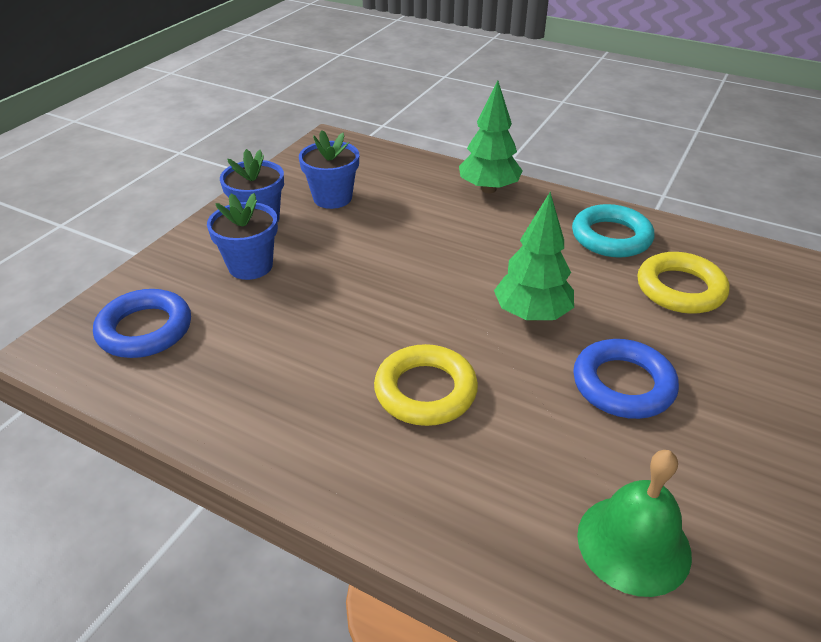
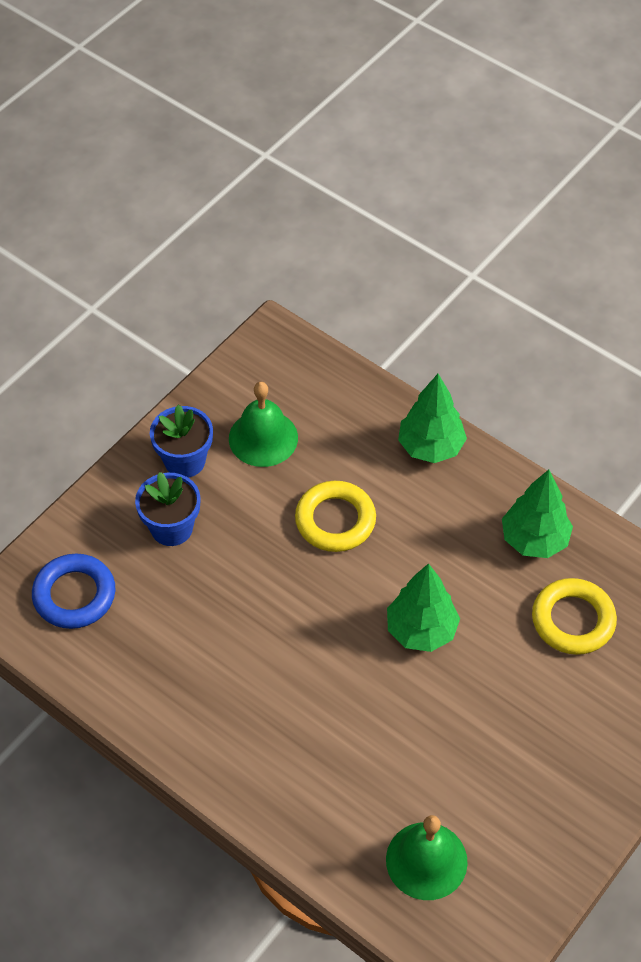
camera: 10 degrees right, 15 degrees up
blue flower pot [299,130,359,209] -> green bell [229,382,298,467]
yellow ring [374,344,478,426] -> yellow ring moved to [295,481,376,552]
turquoise ring [572,204,654,258] -> green tree [502,470,573,558]
blue ring [573,339,679,419] -> none

